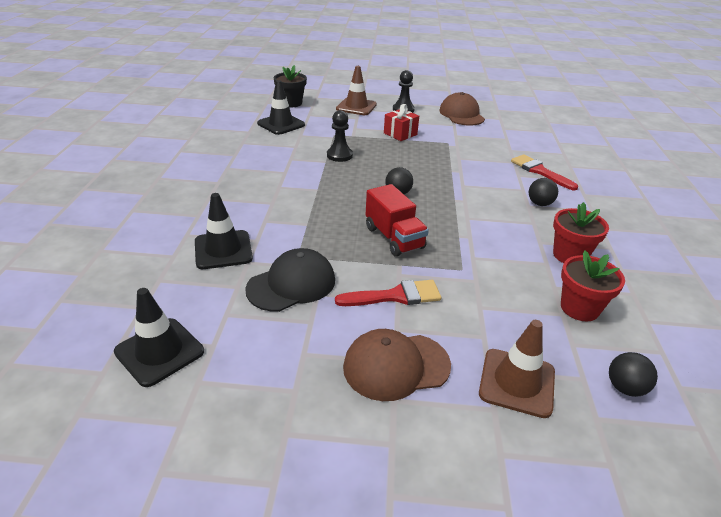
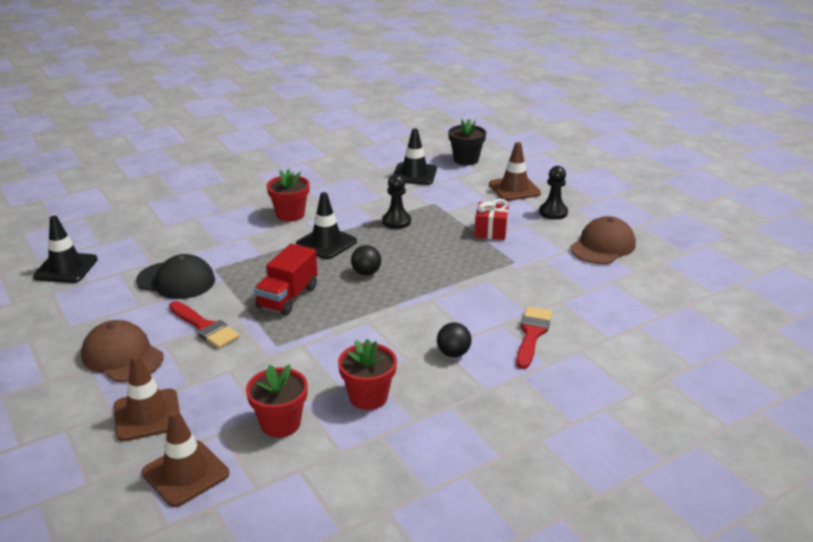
camera: 55 degrees right, 5 degrees down
black traffic cone [195,193,253,269] -> black traffic cone moved to [296,192,357,259]
black ball [609,352,658,397] -> brown traffic cone [142,410,229,507]
none -> red flower pot [266,169,310,222]

